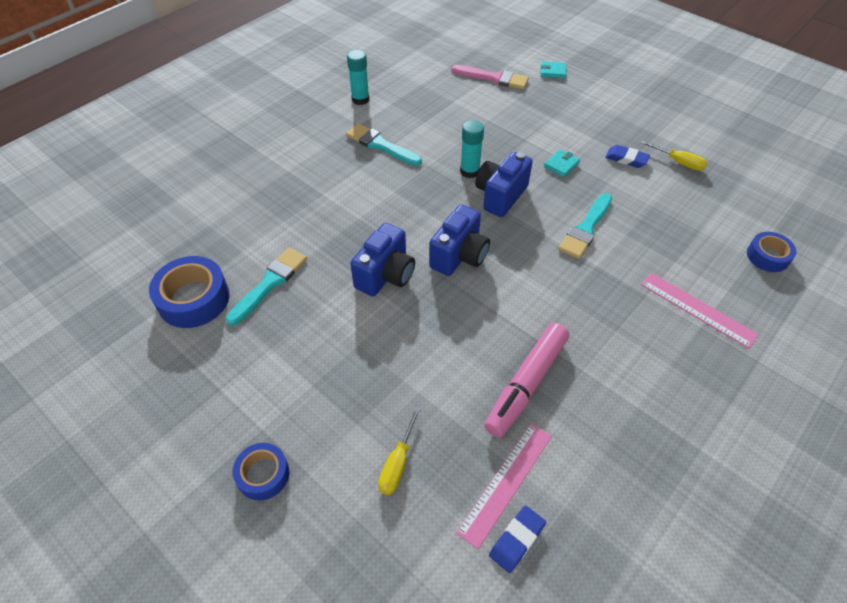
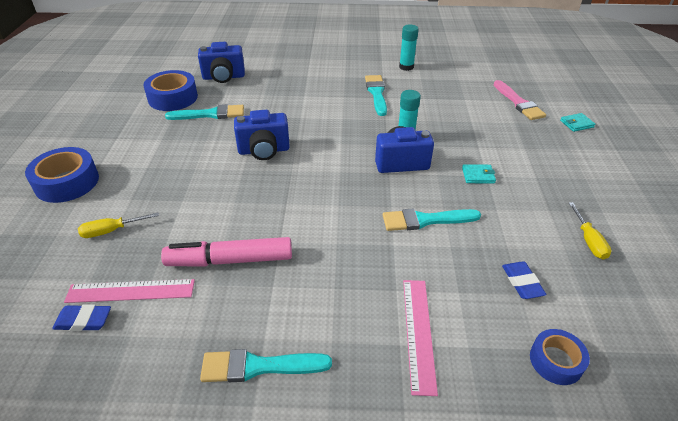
camera: 50 degrees right, 10 degrees down
blue tape [233,443,289,500] -> blue tape [25,147,99,203], size x1.64
blue camera [429,204,490,276] -> blue camera moved to [198,42,245,83]
turquoise wallet [540,61,566,78] -> turquoise wallet turned 75 degrees counterclockwise [560,113,596,132]
blue eraser [605,145,650,168] -> blue eraser moved to [502,262,547,299]
none -> turquoise brush [200,349,332,382]

